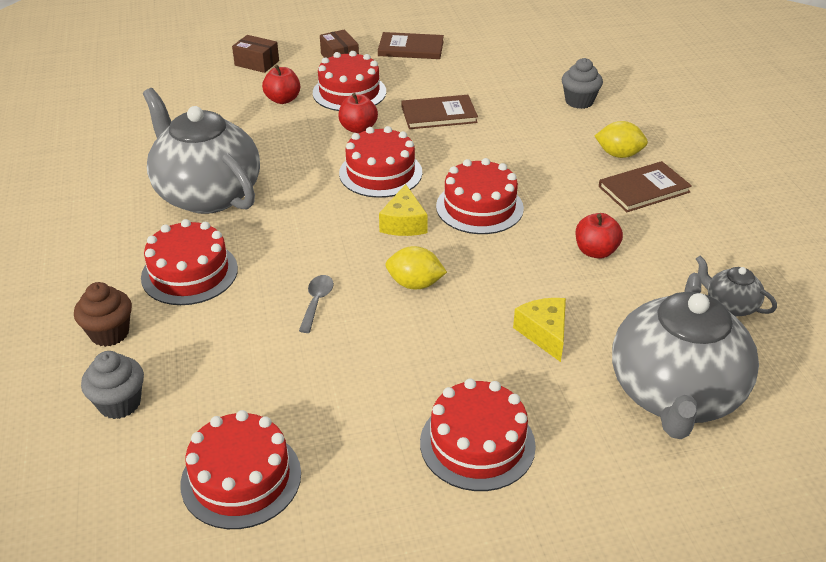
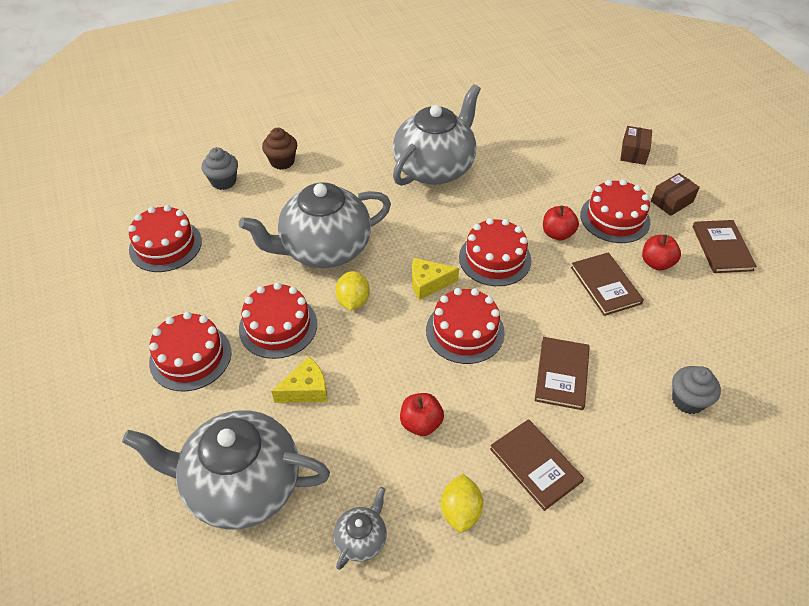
camera: 80 degrees right, 10 degrees up
red cake [141,219,238,305] -> red cake moved to [239,282,317,359]
red apple [262,65,300,104] -> red apple moved to [642,235,681,270]
grey spoon [299,275,334,333] -> grey teapot [239,182,391,268]
yellow lemon [595,121,648,158] -> yellow lemon moved to [441,474,483,532]
none -> brown book [535,337,590,410]

